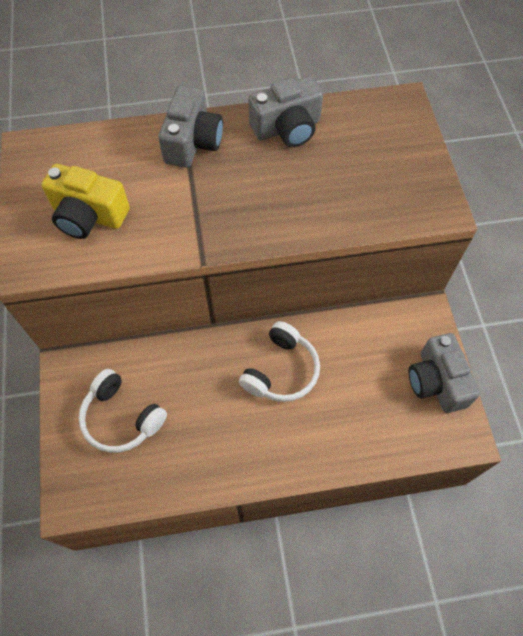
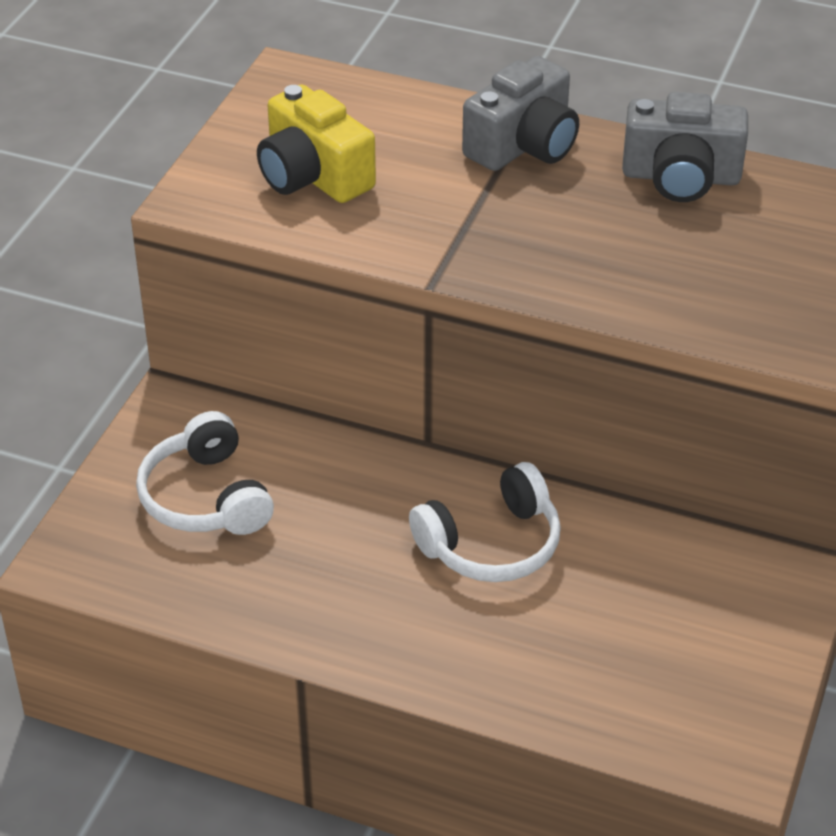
camera: 30 degrees right, 20 degrees down
grey camera [409,333,480,413] -> none

